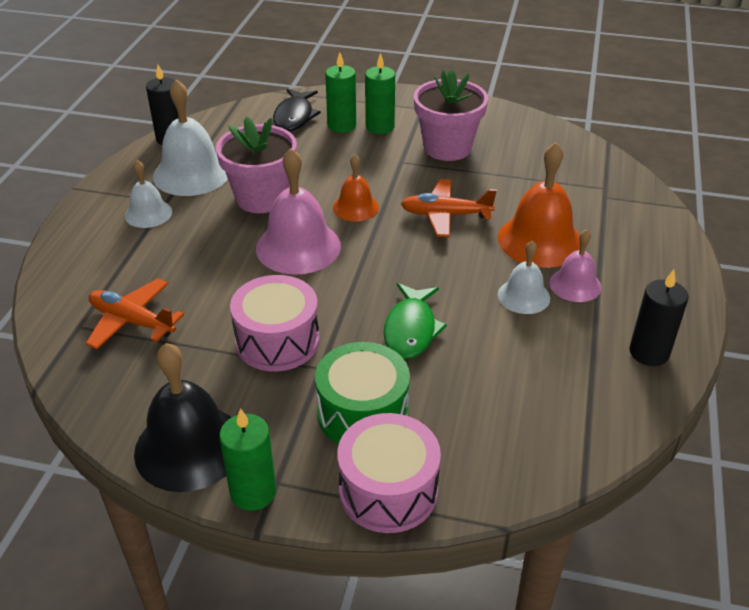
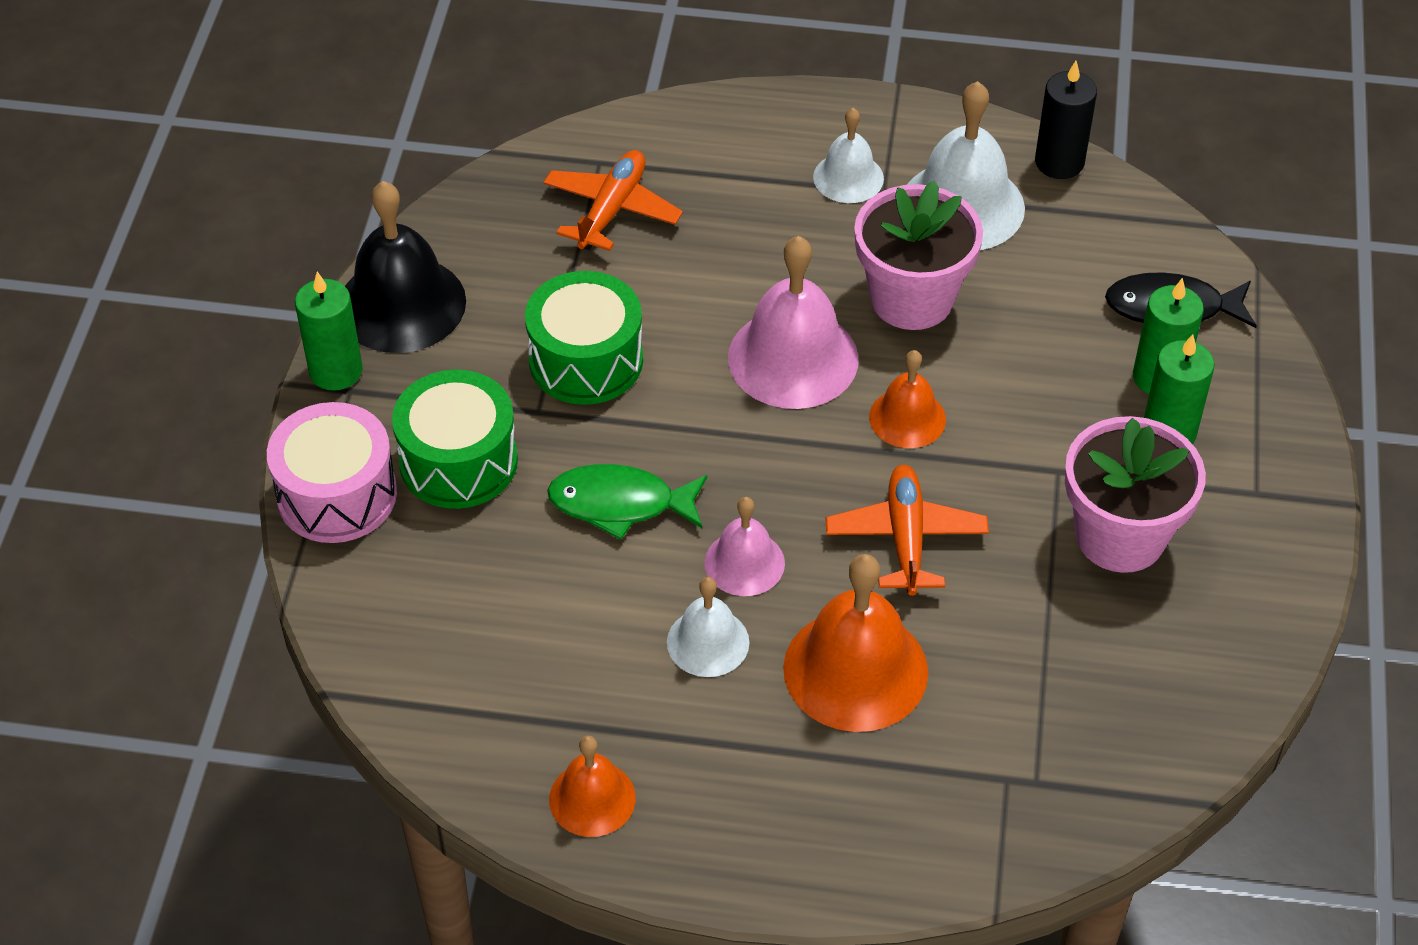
camera: 85 degrees right, 10 degrees up
pink drum [230,275,320,371] -> green drum [525,271,643,405]
pink bell [549,229,602,302] -> pink bell moved to [704,497,785,596]
black candle [629,270,688,366] -> orange bell [549,736,636,837]

